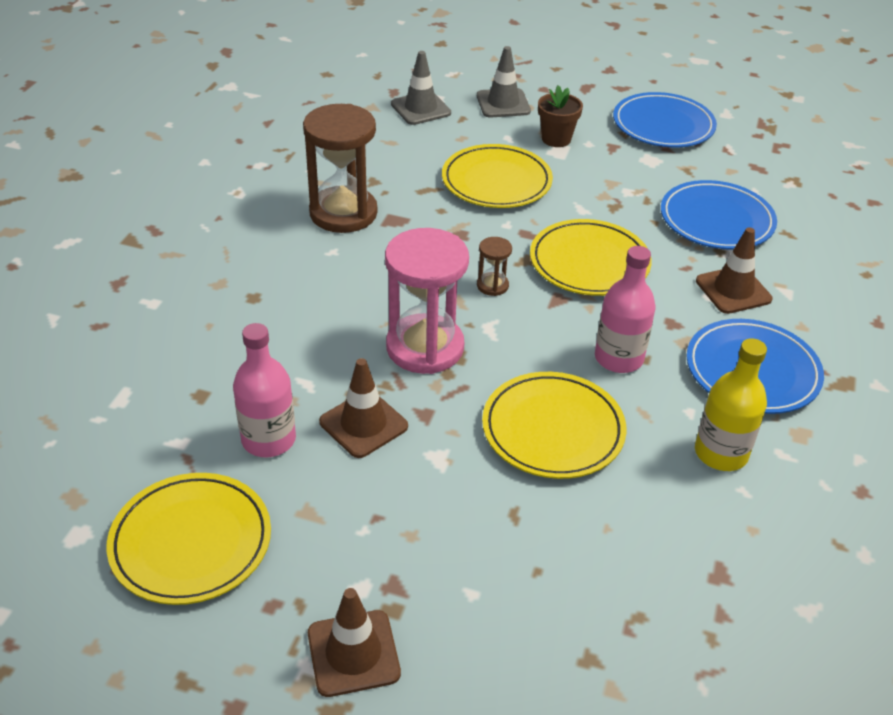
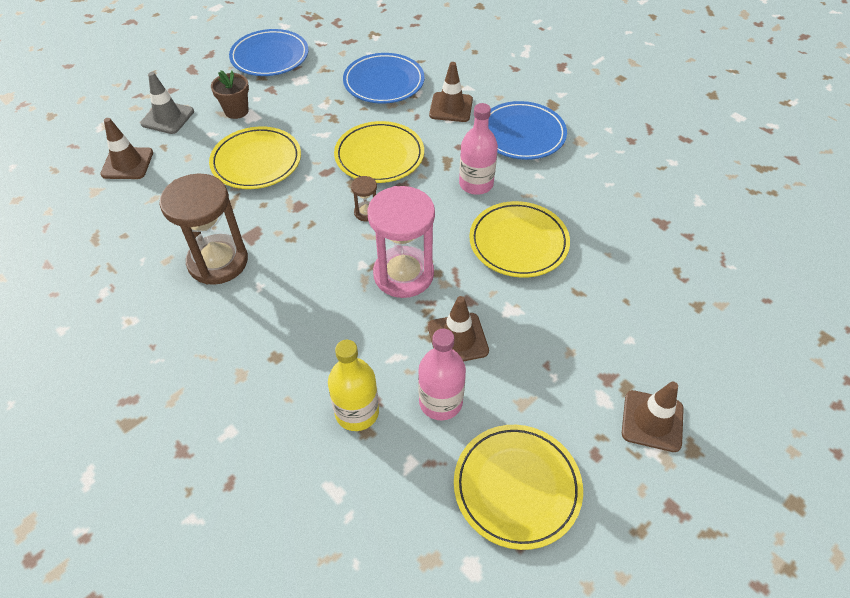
camera: 60 degrees left, 10 degrees up
grey traffic cone [391,51,451,125] -> brown traffic cone [100,118,153,179]
yellow bottle [695,338,767,471] -> yellow bottle moved to [328,340,379,431]

